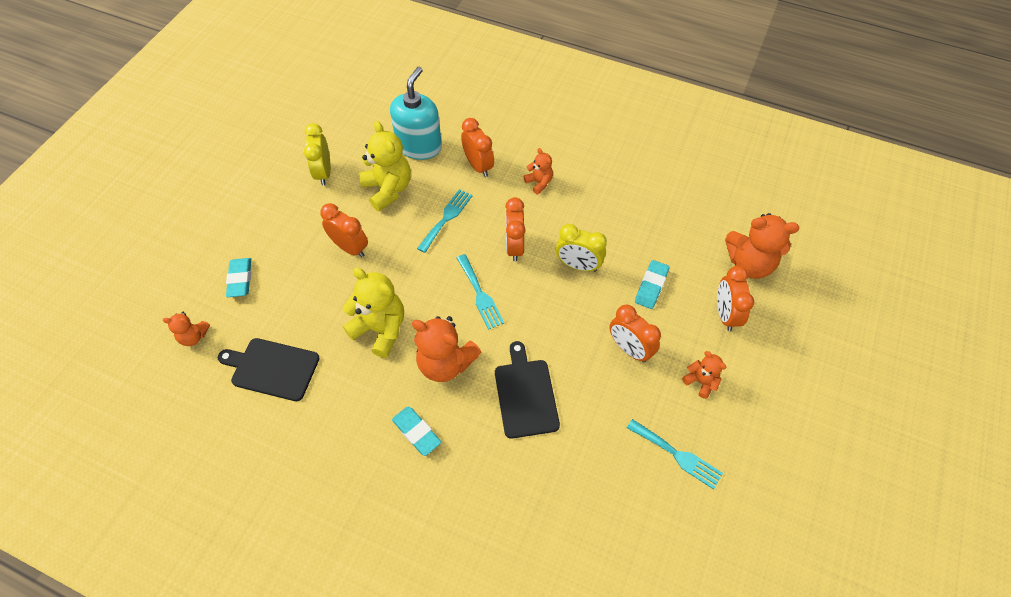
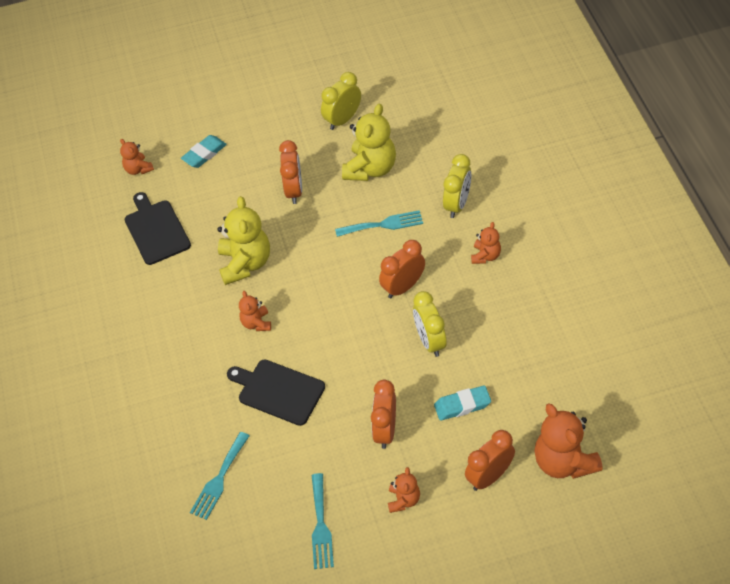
camera: 55 degrees right, 5 degrees down
turquoise soap dispenser [390,67,442,160] -> none
turquoise eraser [392,406,441,456] -> none
orange teddy bear [412,316,482,382] -> orange teddy bear [239,291,271,331], size x0.53
turquoise fork [457,254,504,330] -> turquoise fork moved to [190,432,249,520]
orange clock [461,118,494,177] -> yellow clock [443,154,471,218]
black cutting board [495,341,560,439] -> black cutting board turned 105 degrees counterclockwise [227,360,325,426]

